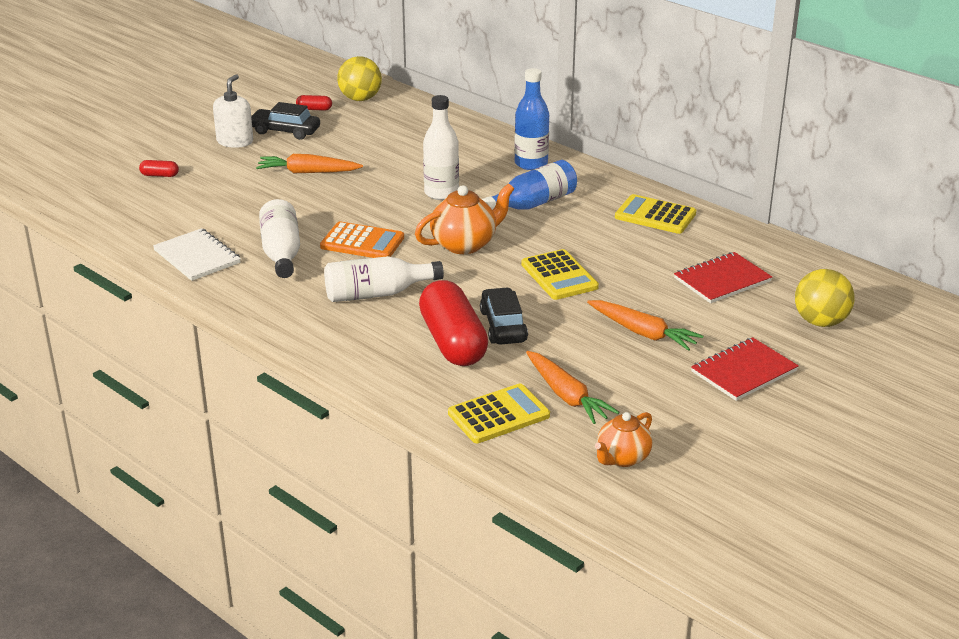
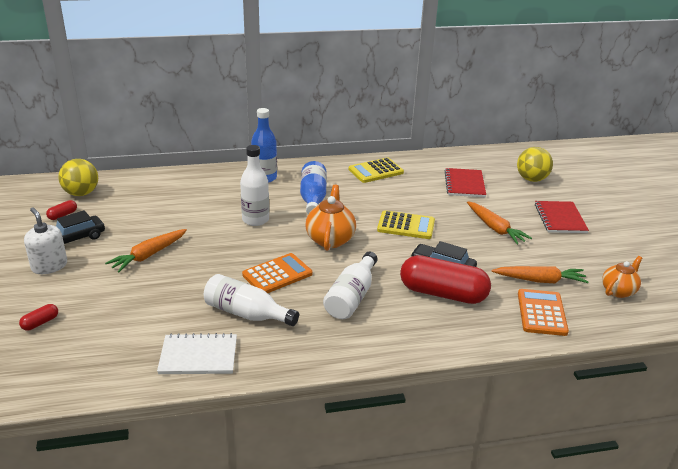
camera: 55 degrees left, 0 degrees up
yellow calculator [448,383,550,443] -> orange calculator [518,289,569,336]
orange carrot [587,300,703,351] -> orange carrot turned 75 degrees clockwise [467,201,532,245]
orange teapot [595,412,652,467] -> orange teapot turned 120 degrees counterclockwise [602,256,642,298]

